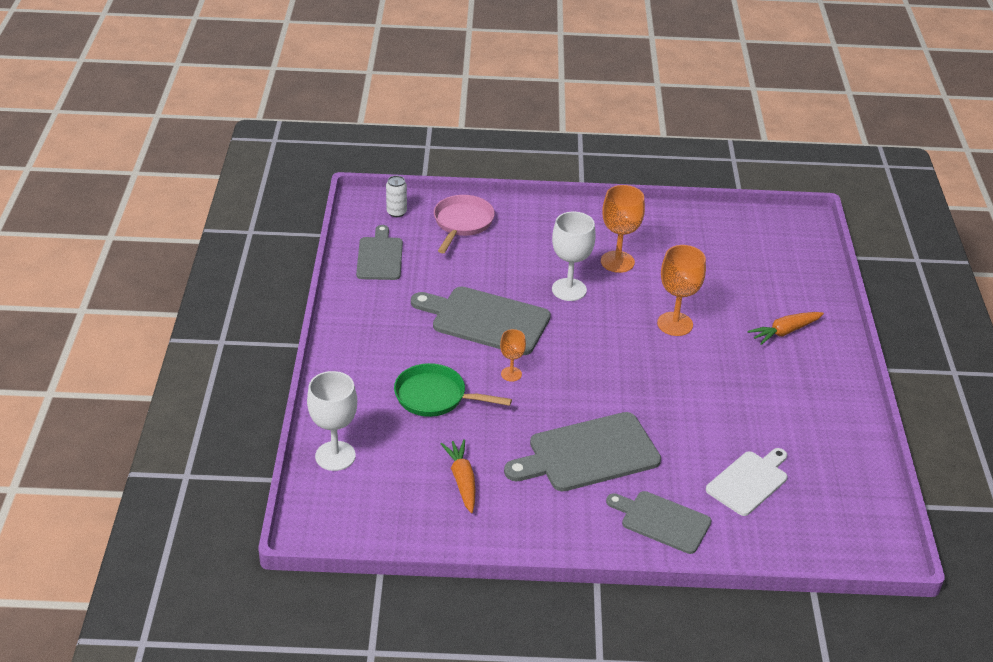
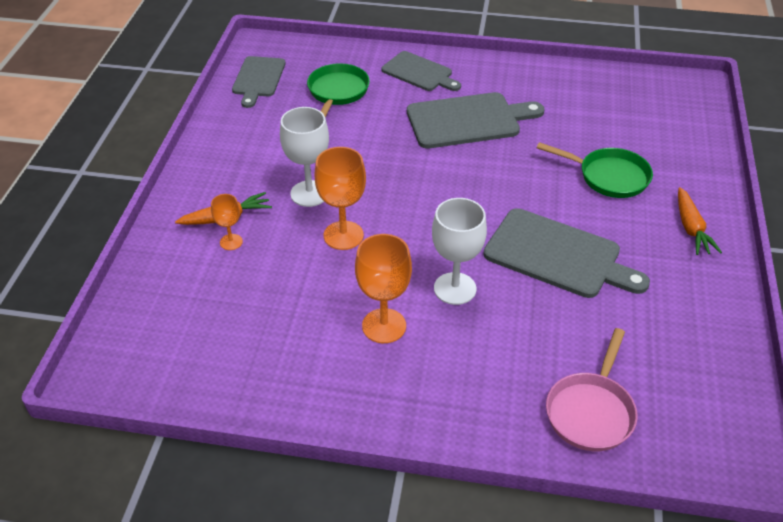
camera: 170 degrees left, 5 degrees up
white goblet [307,371,357,471] -> white goblet moved to [280,107,329,207]
grey cutting board [356,225,403,280] -> grey cutting board moved to [232,56,286,108]
white can [386,176,407,217] -> none
orange carrot [440,439,475,513] -> orange carrot moved to [678,187,722,255]
orange goblet [500,329,526,382] -> orange goblet moved to [211,194,243,250]
white cutting board [706,448,788,516] -> green pan [307,63,370,117]

